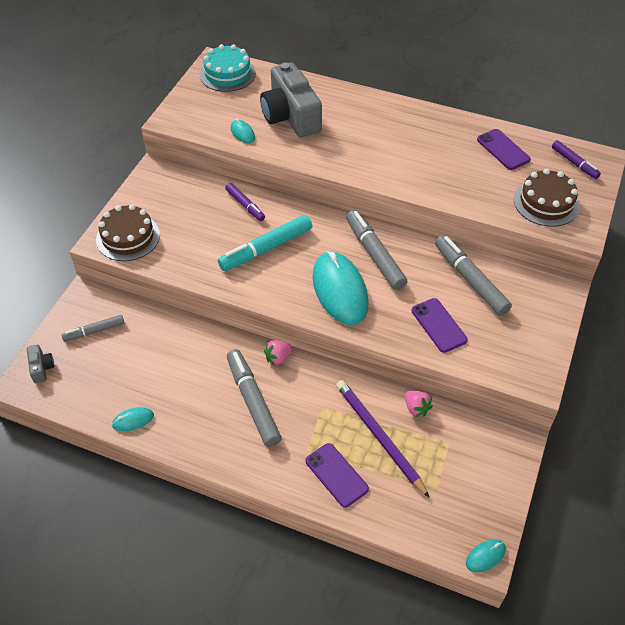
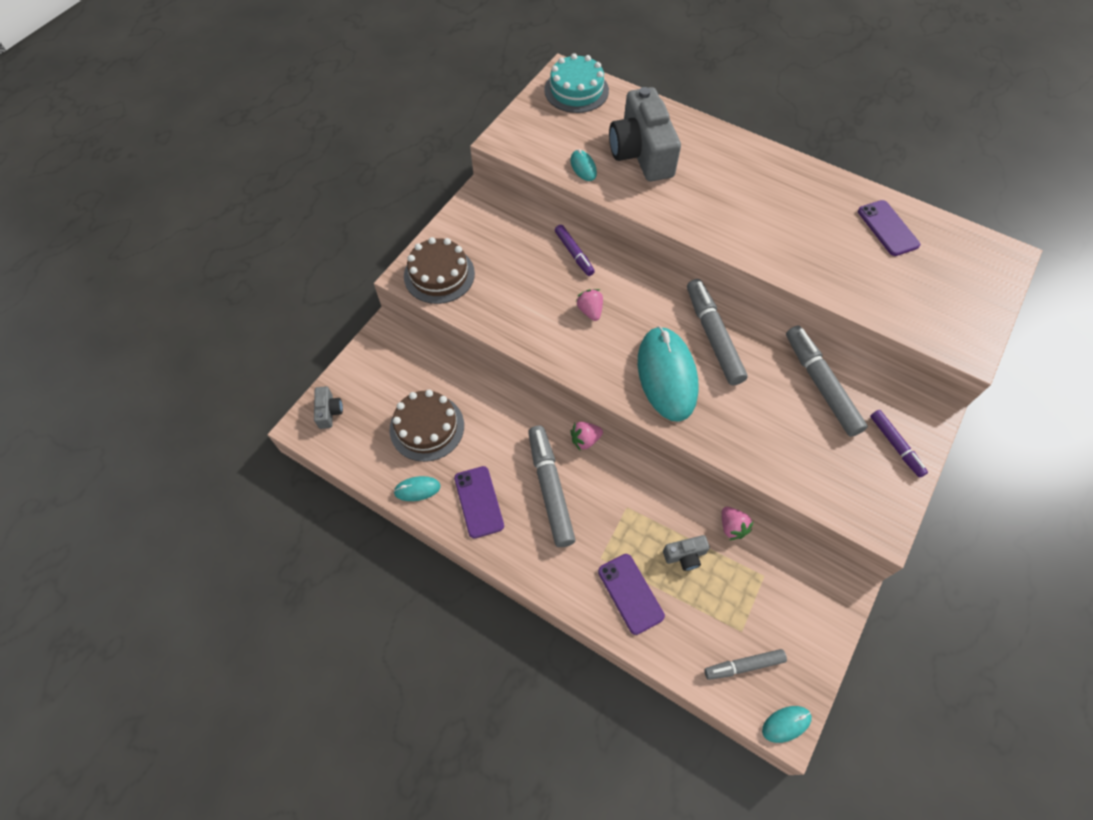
camera: 10 degrees right, 10 degrees up
grey marker [61,315,125,342] -> grey marker moved to [704,649,787,680]
turquoise marker [218,215,312,271] -> pink strawberry [576,289,603,321]
purple pencil [336,380,430,498] -> grey camera [663,535,710,571]
purple phone [411,298,468,353] -> purple phone moved to [454,466,504,538]
brown cake [514,169,580,227] -> brown cake moved to [390,390,464,462]
purple marker [552,140,601,179] -> purple marker moved to [870,410,928,478]

